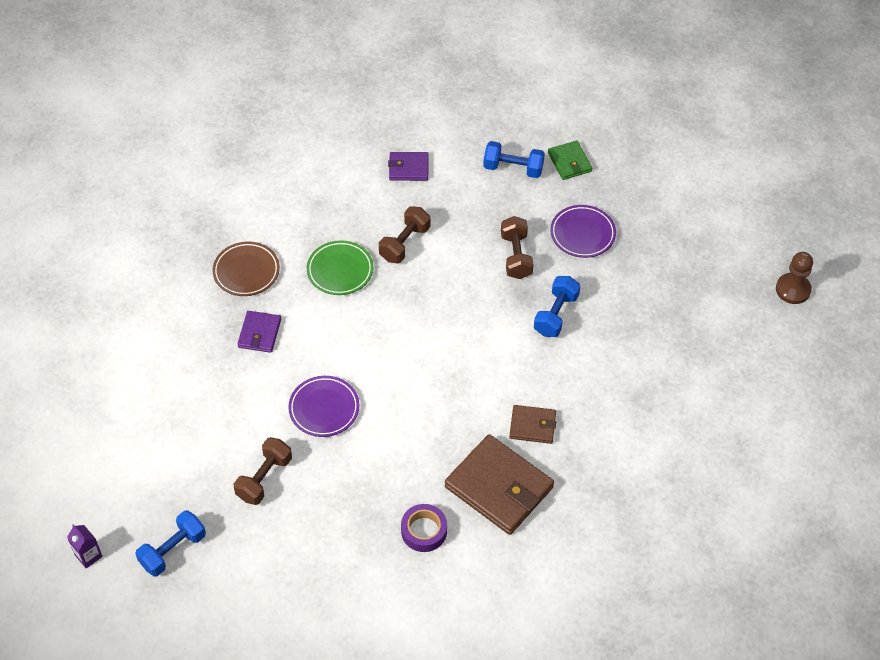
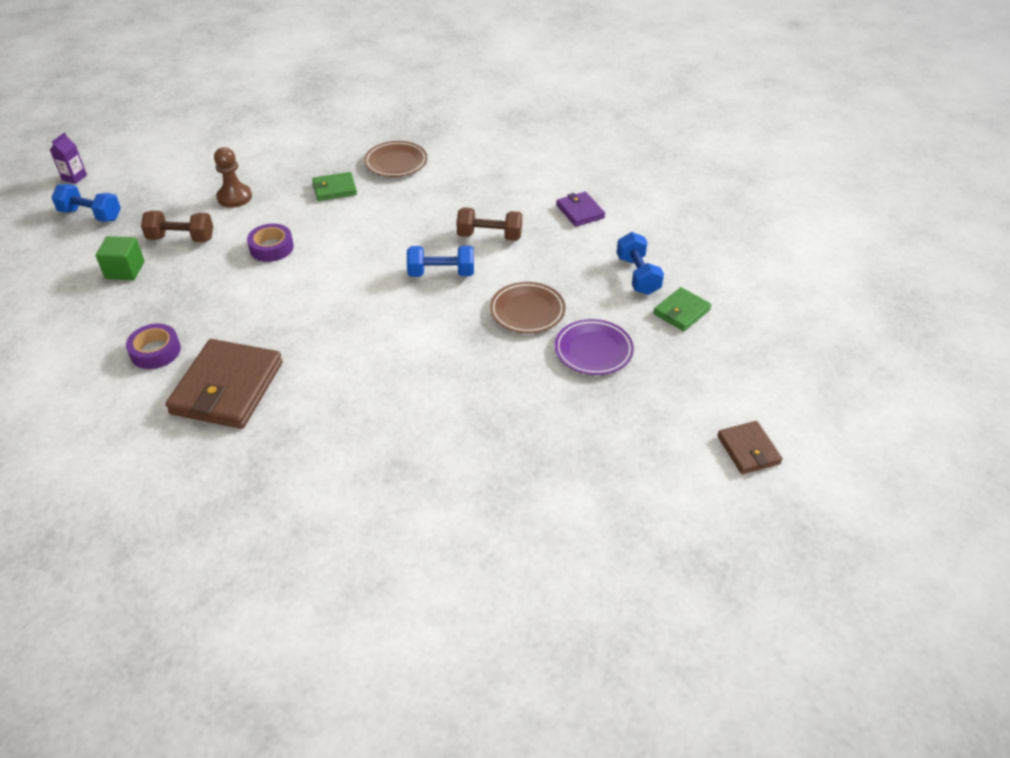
camera: 65 degrees right, 10 degrees down
purple wallet [237,311,281,353] -> green wallet [312,172,357,201]
purple plate [288,376,359,437] -> purple tape [247,224,294,262]
green plate [307,240,373,295] -> none
brown dumbbell [501,216,533,279] -> brown plate [490,282,566,333]
brown wallet [509,405,556,444] -> brown wallet moved to [717,421,783,474]
blue dumbbell [534,276,580,337] -> blue dumbbell moved to [407,246,474,277]
brown pawn [776,252,813,304] -> brown pawn moved to [214,147,252,208]
none -> green cube [96,236,144,280]

